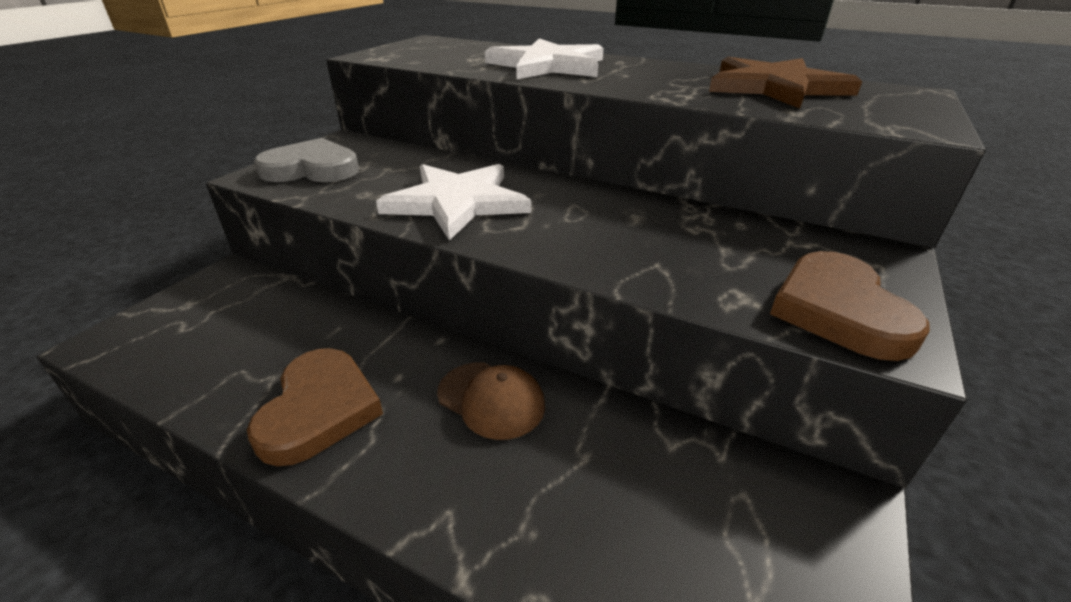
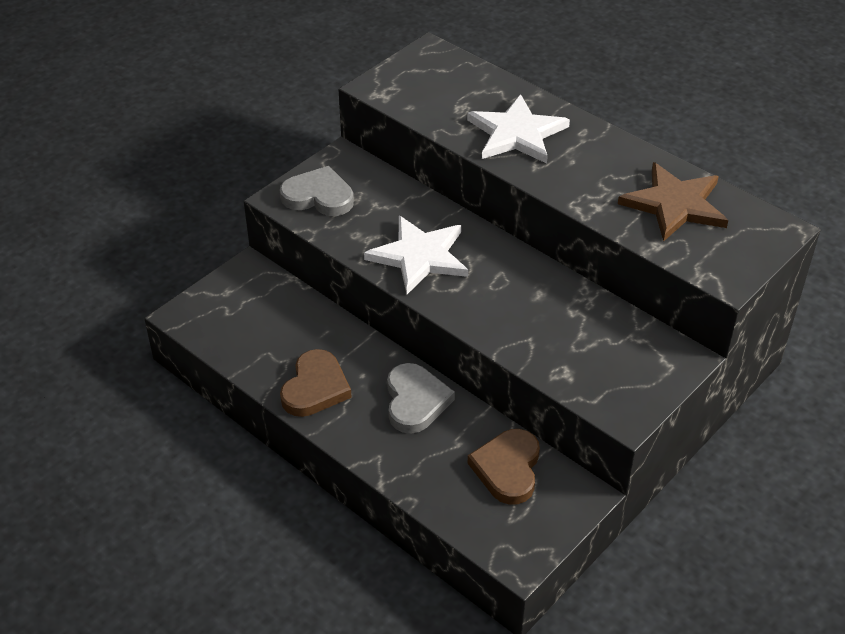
camera: 15 degrees right, 10 degrees up
brown cap [437,362,545,440] -> grey heart [387,363,455,434]
brown heart [770,251,930,361] -> brown heart moved to [467,429,540,504]

